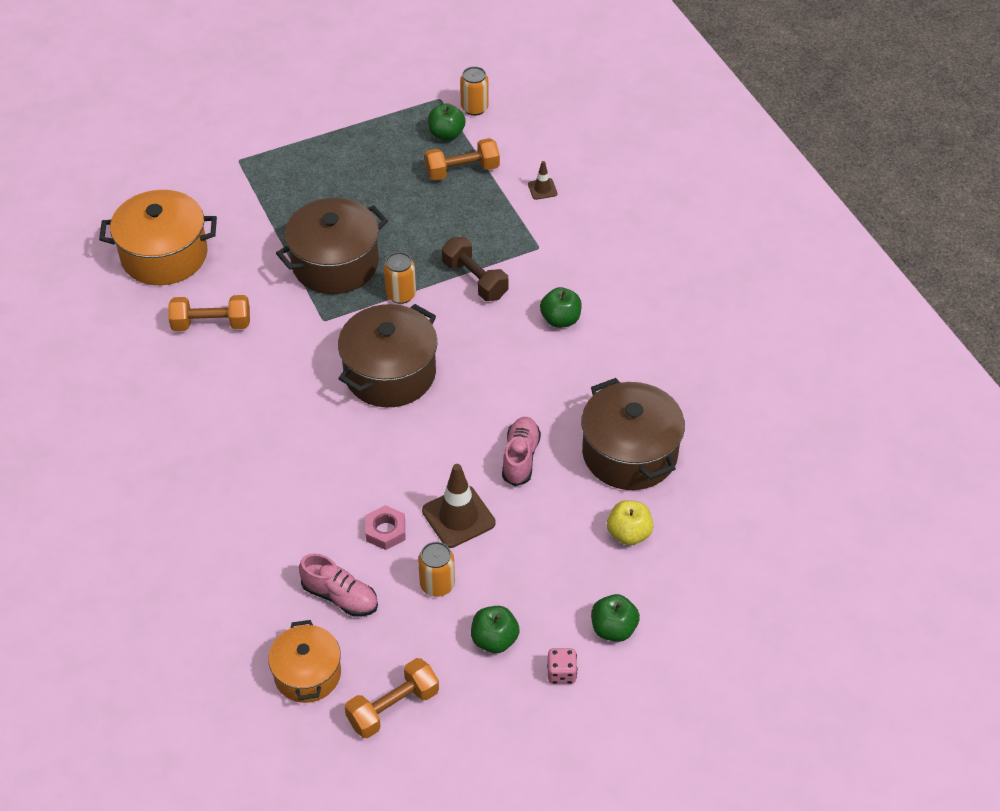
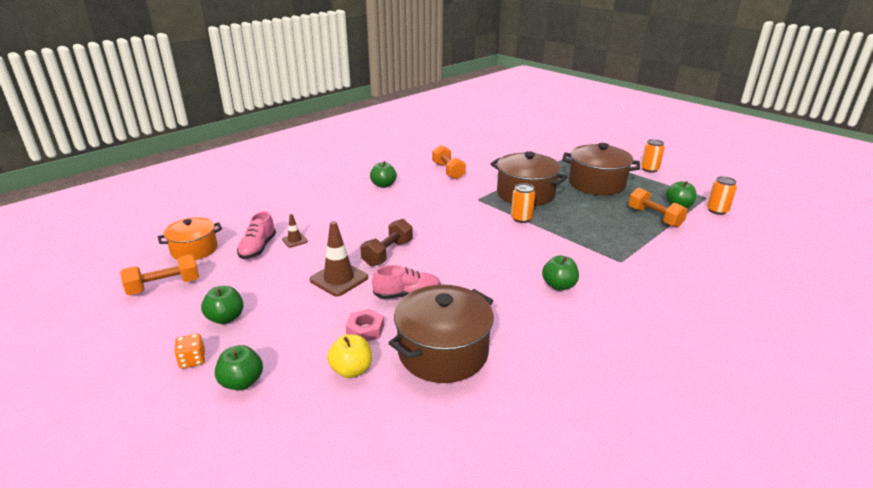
camera: 70 degrees right, 20 degrees down
orange pot [99,190,217,285] -> none
brown pot [338,304,437,407] -> brown pot moved to [562,143,640,195]
orange dumbbell [345,658,439,738] -> orange dumbbell turned 60 degrees counterclockwise [120,255,199,295]
pink nut [365,505,405,550] -> pink nut moved to [346,309,384,341]
orange can [418,542,455,597] -> orange can moved to [641,139,665,173]
brown dumbbell [442,237,509,301] -> brown dumbbell moved to [360,219,413,266]
brown traffic cone [528,161,557,200] -> brown traffic cone moved to [282,214,308,248]
pink dice [547,648,577,684] -> orange dice [174,334,205,369]
none -> green apple [370,161,397,188]

